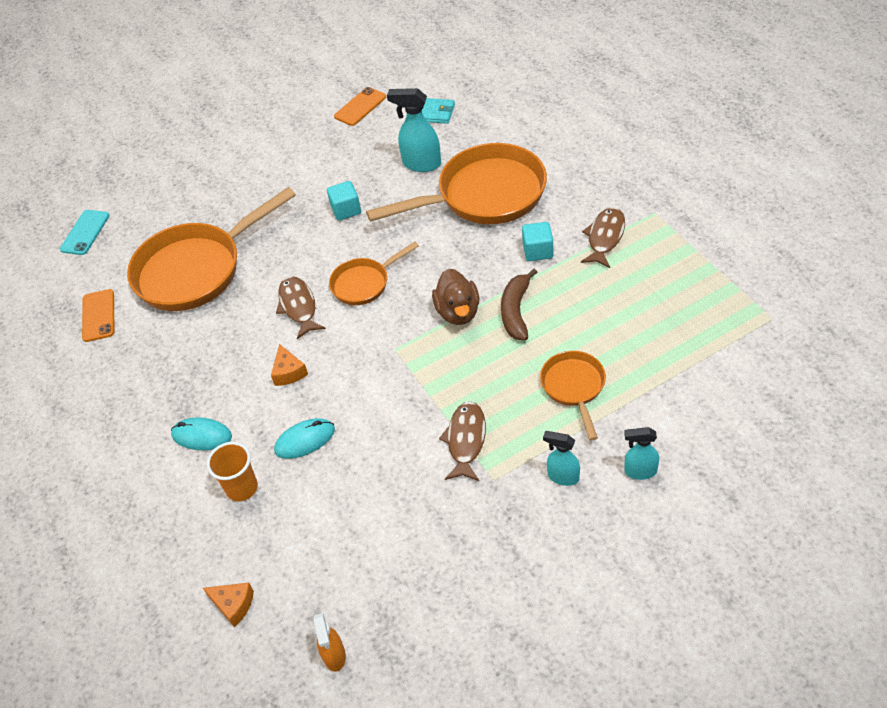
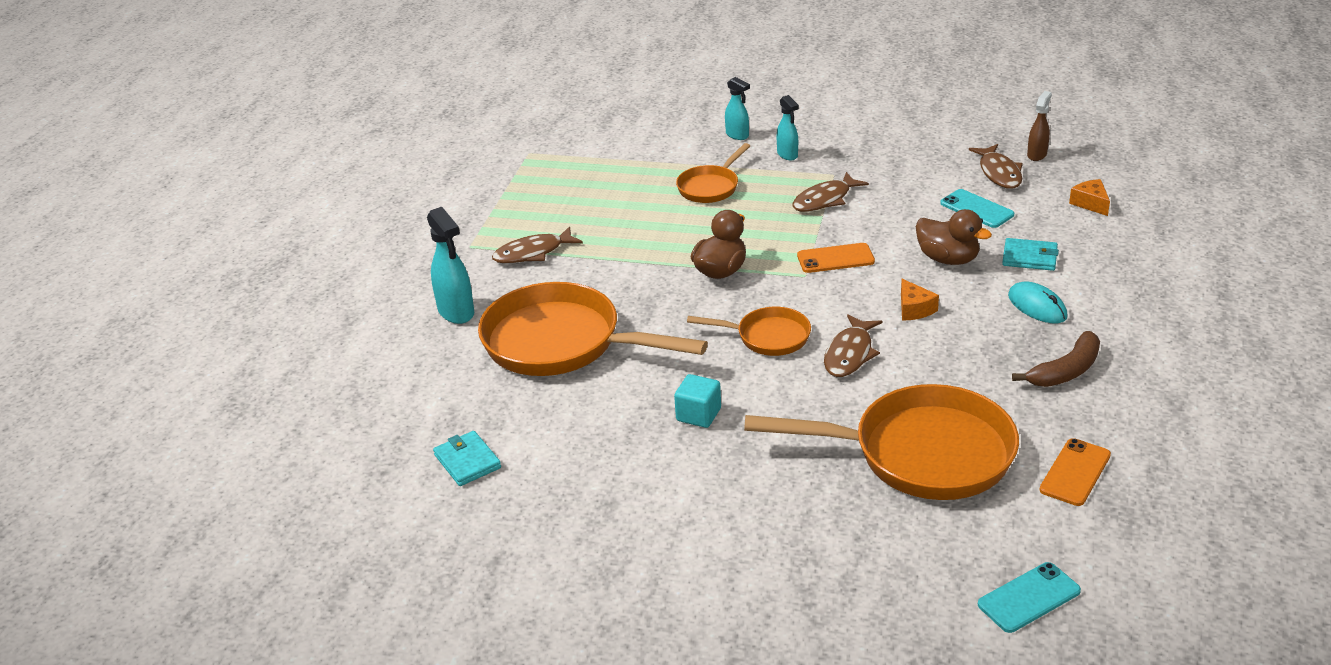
camera: 140 degrees left, 15 degrees down
orange cup [207,442,258,501] -> turquoise wallet [1002,238,1059,271]
orange cheese [271,344,308,386] -> orange cheese turned 135 degrees clockwise [901,279,939,321]
turquoise mouse [274,418,335,459] -> brown duck [916,209,992,265]
orange spray bottle [313,613,346,672] -> brown spray bottle [1027,91,1052,161]
orange phone [334,87,386,126] -> orange phone moved to [797,243,875,273]
turquoise spray bottle [387,88,441,172] -> turquoise spray bottle moved to [427,207,474,324]
brown banana [501,269,538,340] -> brown banana moved to [1012,331,1100,387]
turquoise cube [522,222,554,261] -> none
none -> turquoise phone [940,189,1014,228]
none -> brown fish [969,144,1023,189]

